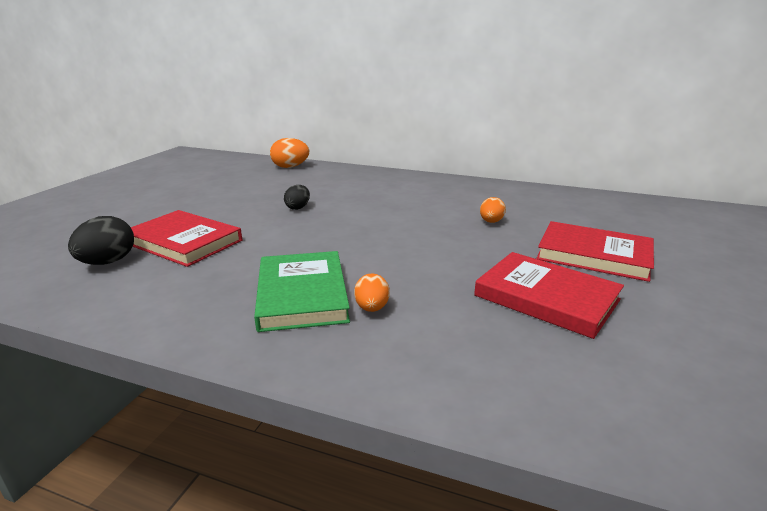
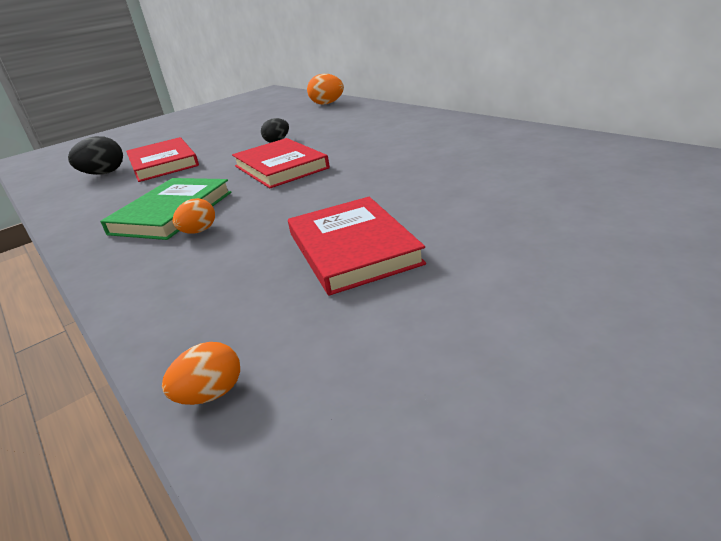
camera: 35 degrees right, 5 degrees up
orange egg [480,197,506,223] -> orange egg moved to [162,342,240,405]
red book [536,221,654,282] -> red book moved to [232,138,330,188]

